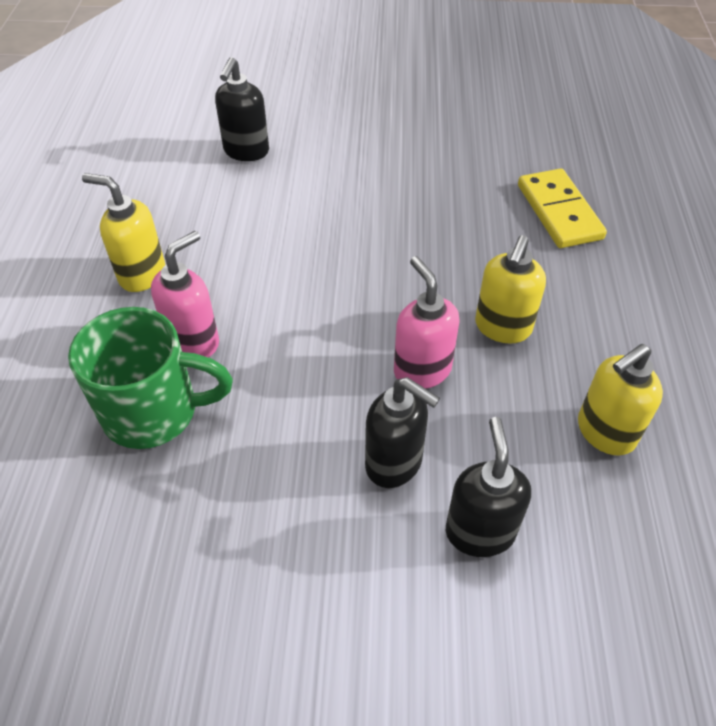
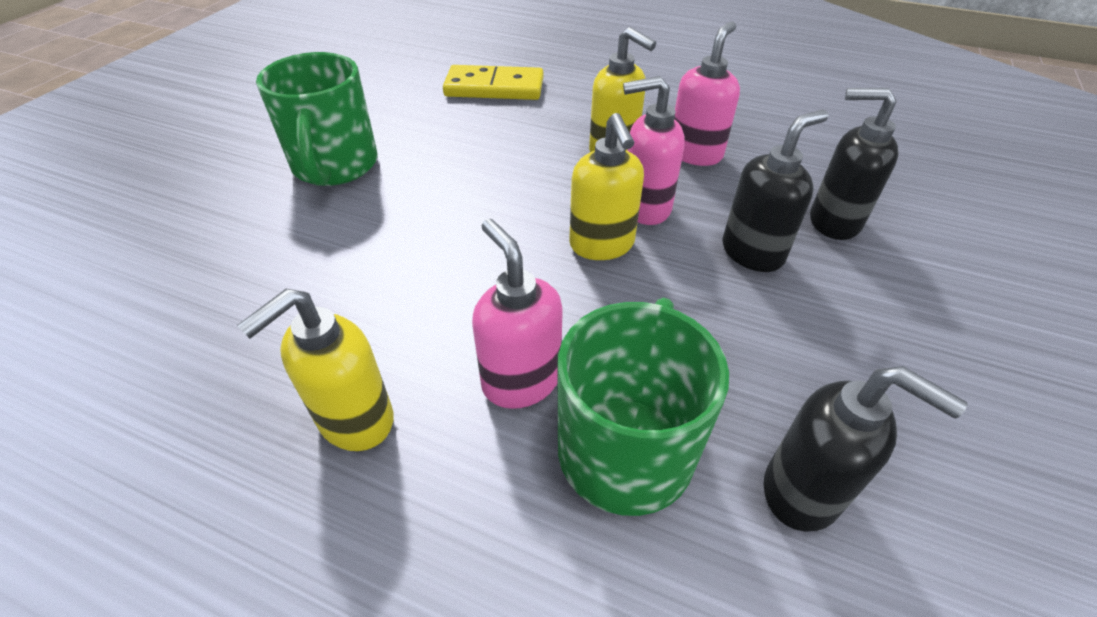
camera: 70 degrees left, 5 degrees down
black soap dispenser [215,57,269,161] -> black soap dispenser moved to [764,366,968,532]
yellow soap dispenser [578,344,663,456] -> yellow soap dispenser moved to [569,113,644,260]
none -> green mug [256,52,378,186]
none -> pink soap dispenser [674,21,740,166]

